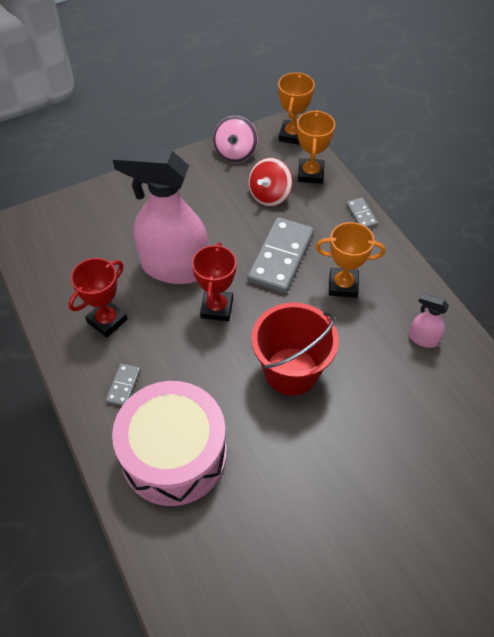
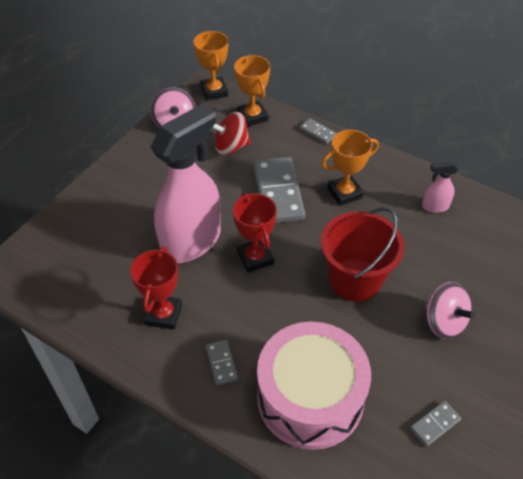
camera: 30 degrees left, 5 degrees down
pink spray bottle [113,147,209,284] -> pink spray bottle turned 150 degrees clockwise [150,104,221,263]
red spinning top [248,158,292,207] -> red spinning top turned 75 degrees clockwise [212,112,251,155]
none -> grey domino [410,401,461,447]
none -> pink spinning top [426,282,475,339]

